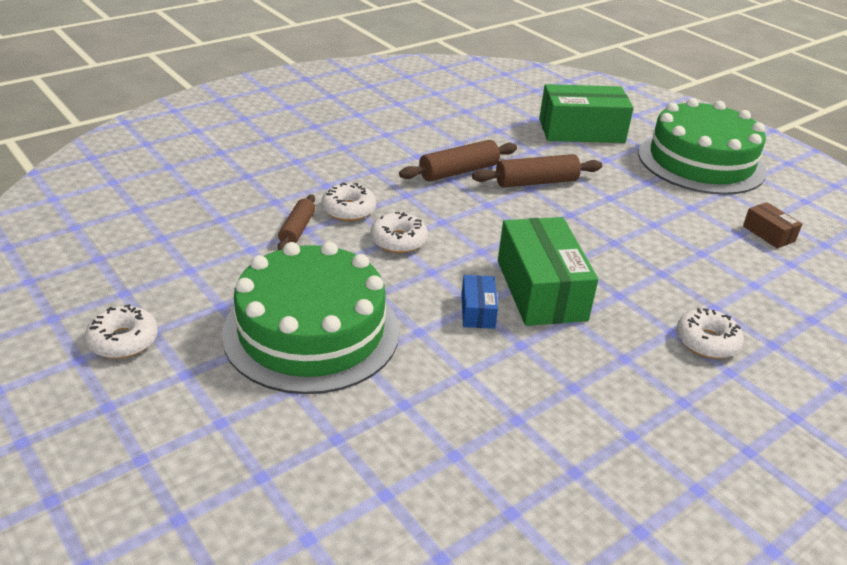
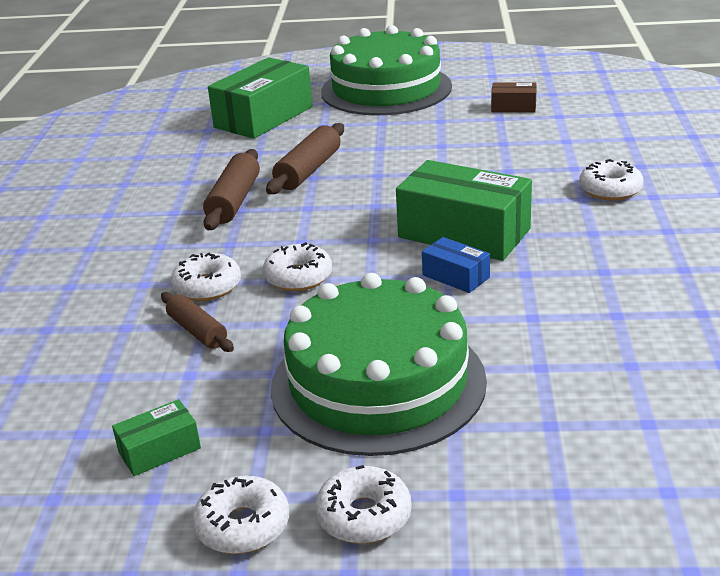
camera: 45 degrees left, 5 degrees down
none -> green box [112,399,201,476]
none -> white donut [315,465,412,544]

